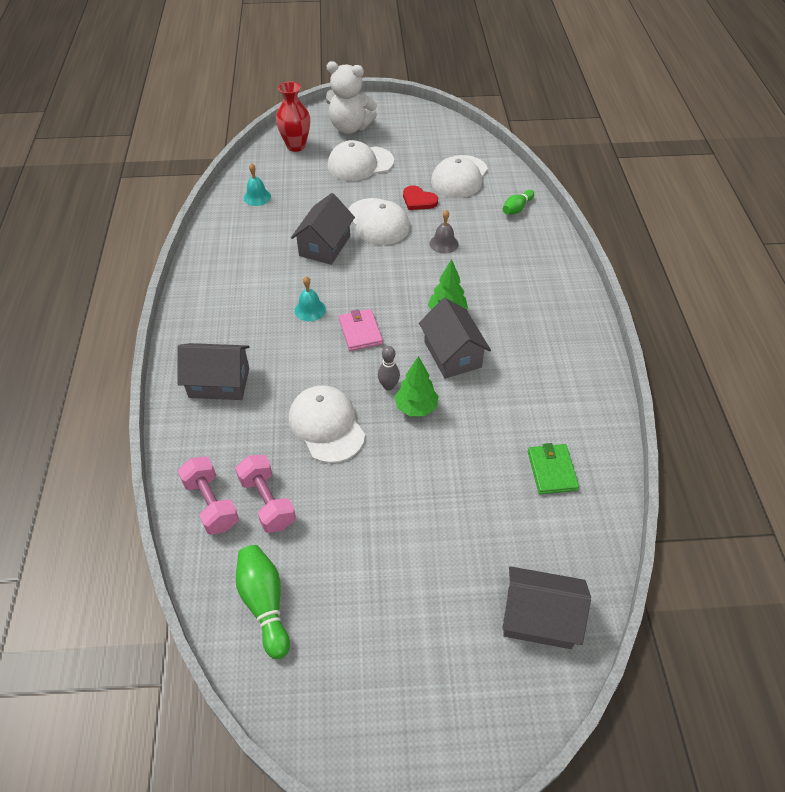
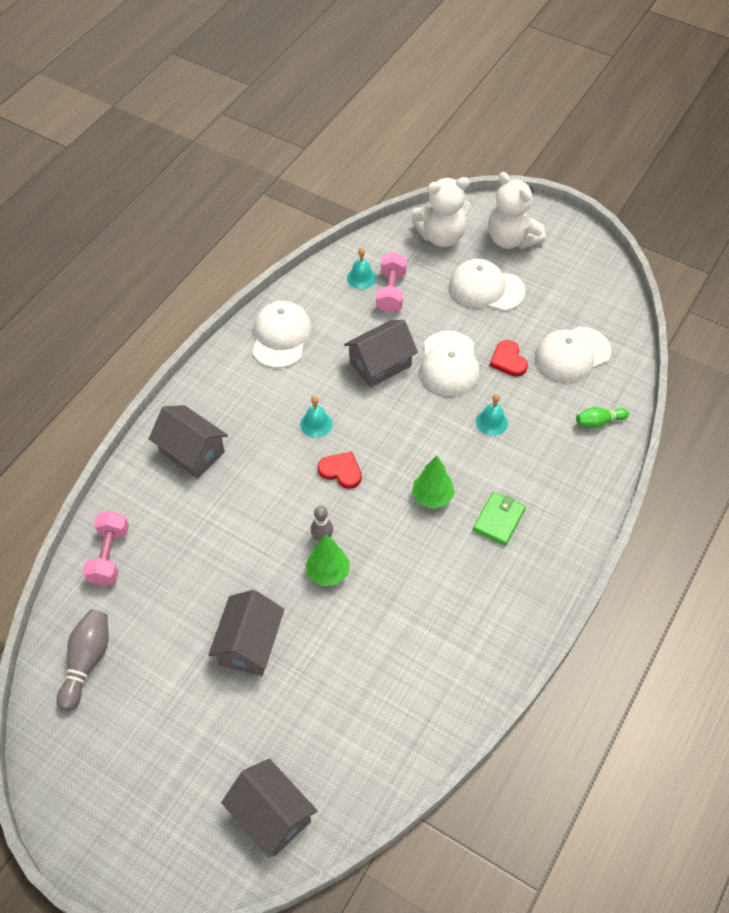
camera: 35 degrees right, 5 degrees up
pink dumbbell [235,455,296,533] -> pink dumbbell moved to [376,252,407,313]
green bowling pin [236,545,290,659] -> grey bowling pin [57,609,108,711]
red vase [276,81,310,152] -> white teddy bear [411,177,471,247]
white cap [289,385,365,463] -> white cap moved to [252,301,312,368]
pink wallet [339,309,383,351] -> red heart [318,452,362,489]
grey house [419,298,491,379] -> grey house moved to [208,590,284,676]
grey bell [430,210,458,254] -> turquoise bell [476,394,508,436]
green wallet [528,443,579,494] -> green wallet moved to [473,492,526,546]

